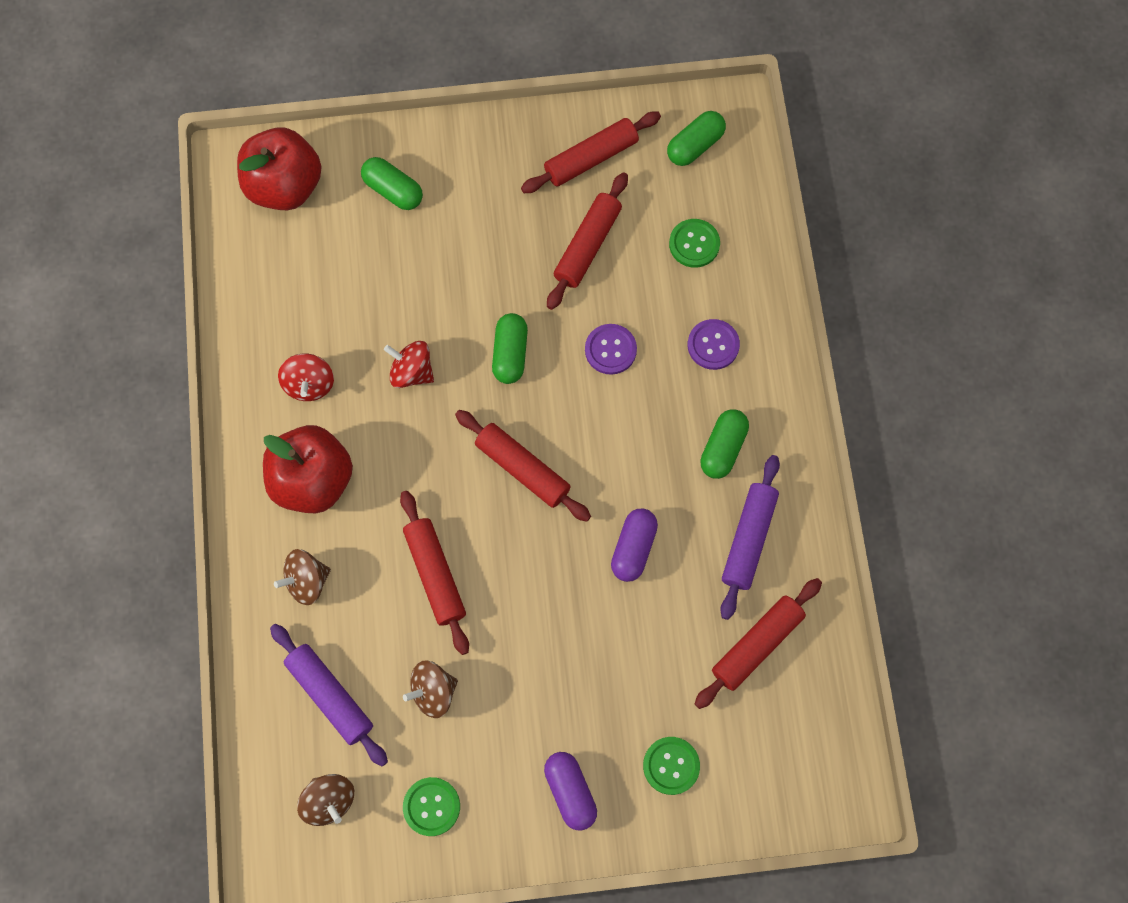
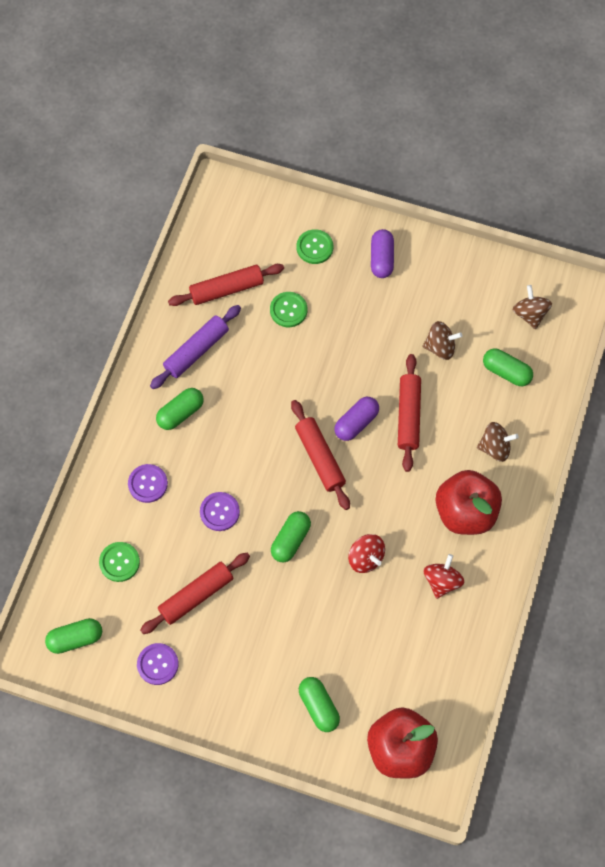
camera: 155 degrees left, 5 degrees down
purple rolling pin [270,624,388,767] -> green capsule [483,348,533,386]
green button [403,777,460,836] -> green button moved to [270,292,307,327]
red rolling pin [521,111,661,193] -> purple button [137,643,179,685]
purple capsule [611,508,658,582] -> purple capsule moved to [334,397,379,441]

